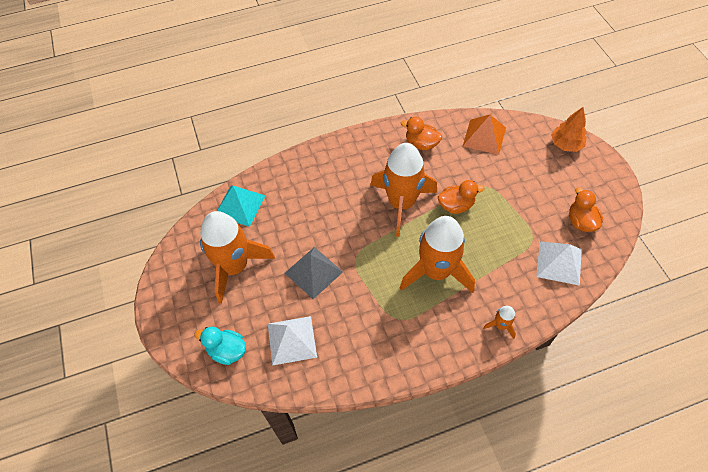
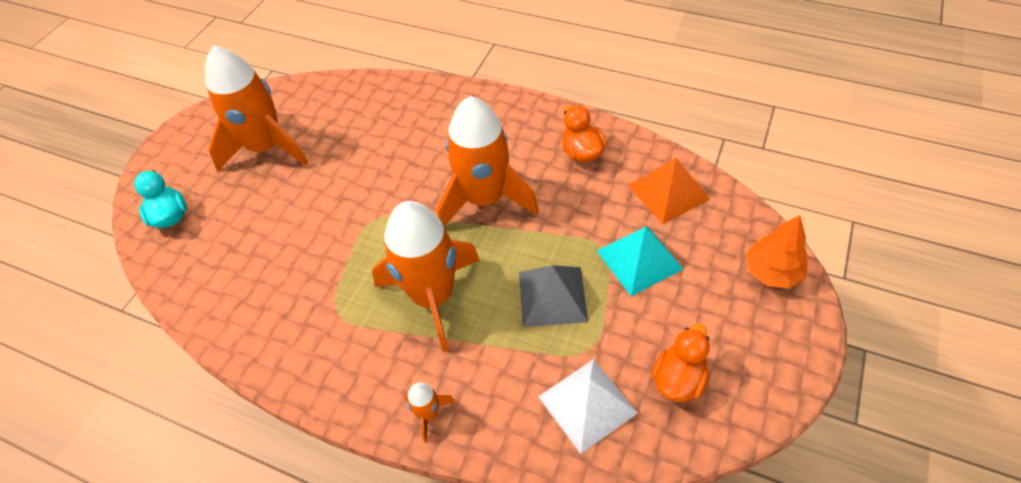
camera: 45 degrees right, 5 degrees down
turquoise pyramid [217,186,265,227] -> turquoise pyramid moved to [597,226,683,296]
white pyramid [268,316,317,366] -> none
grey pyramid [285,247,343,299] -> grey pyramid moved to [519,265,588,327]
orange duck [438,180,484,214] -> none

